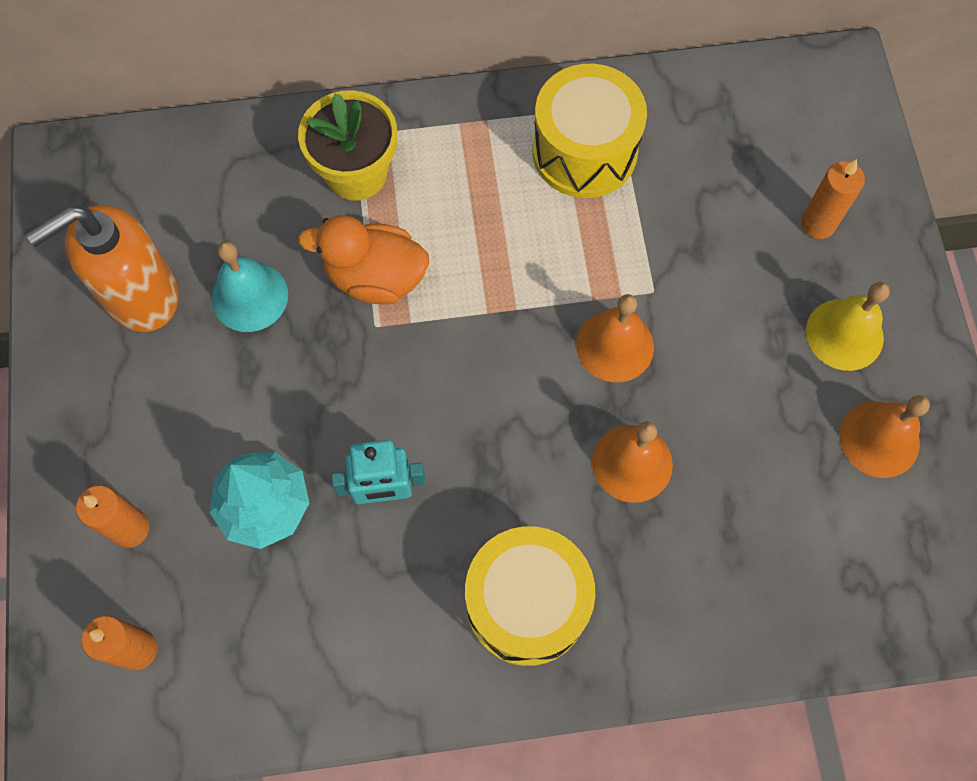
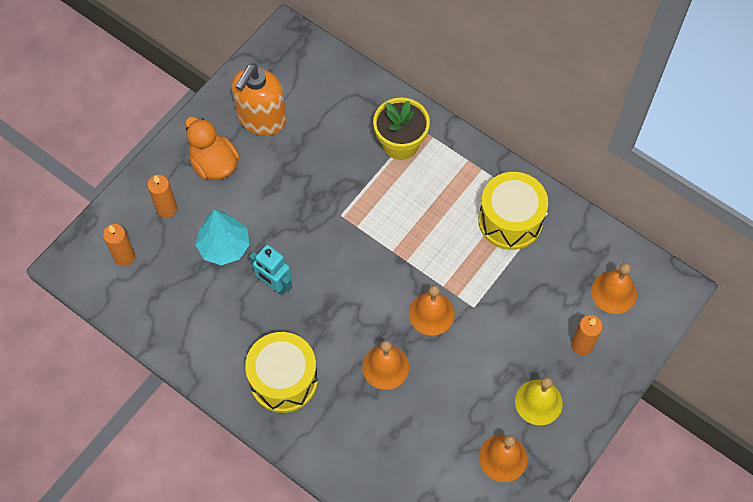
camera: 45 degrees right, 5 degrees down
orange soap dispenser [26,205,178,332] -> orange soap dispenser turned 75 degrees counterclockwise [232,63,287,136]
turquoise bell [212,241,288,332] -> none
orange duck [298,215,429,305] -> orange duck moved to [185,116,239,180]
none -> orange bell [591,263,637,314]

